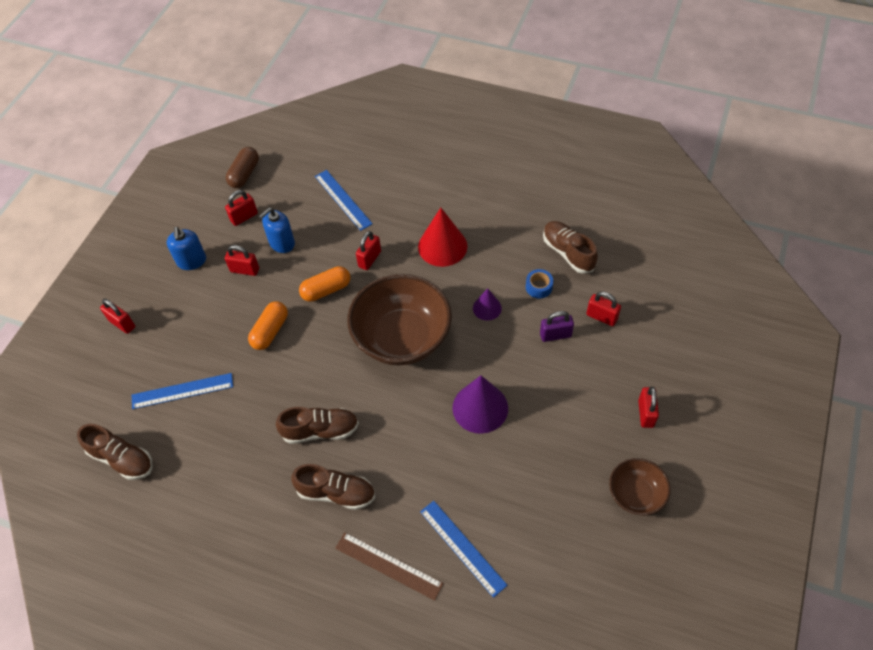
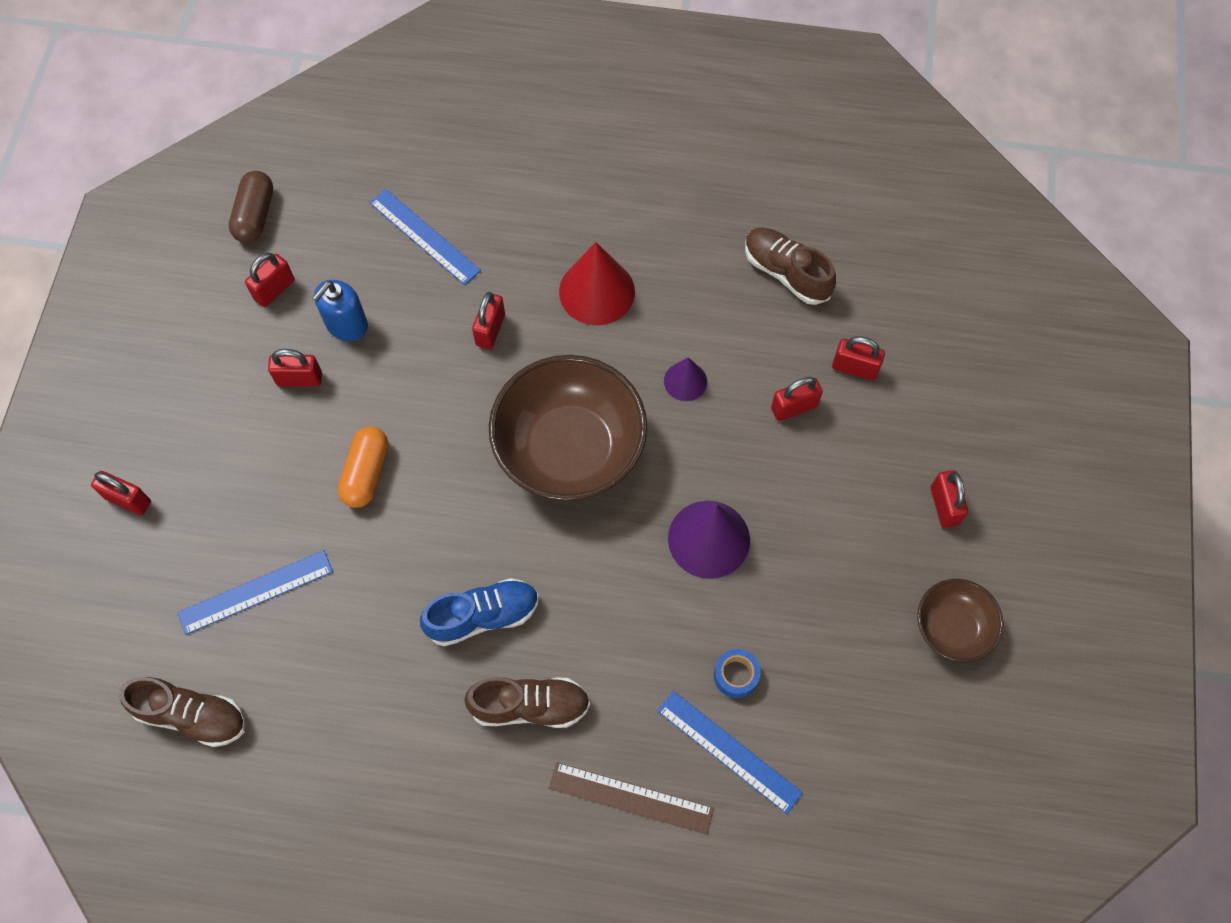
camera: 15 degrees left, 10 degrees up
blue soap dispenser [167,227,206,270] -> none
brown shoe [276,407,359,444] -> blue shoe [420,578,539,646]
orange capsule [299,266,350,302] -> none
blue tape [526,269,554,299] -> blue tape moved to [714,649,761,698]
purple padlock [540,311,574,342] -> red padlock [771,377,823,421]

